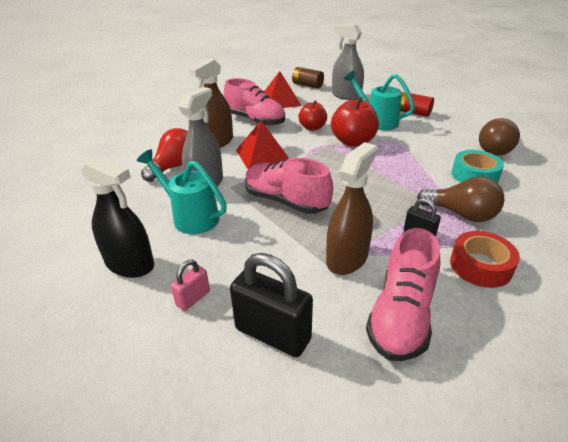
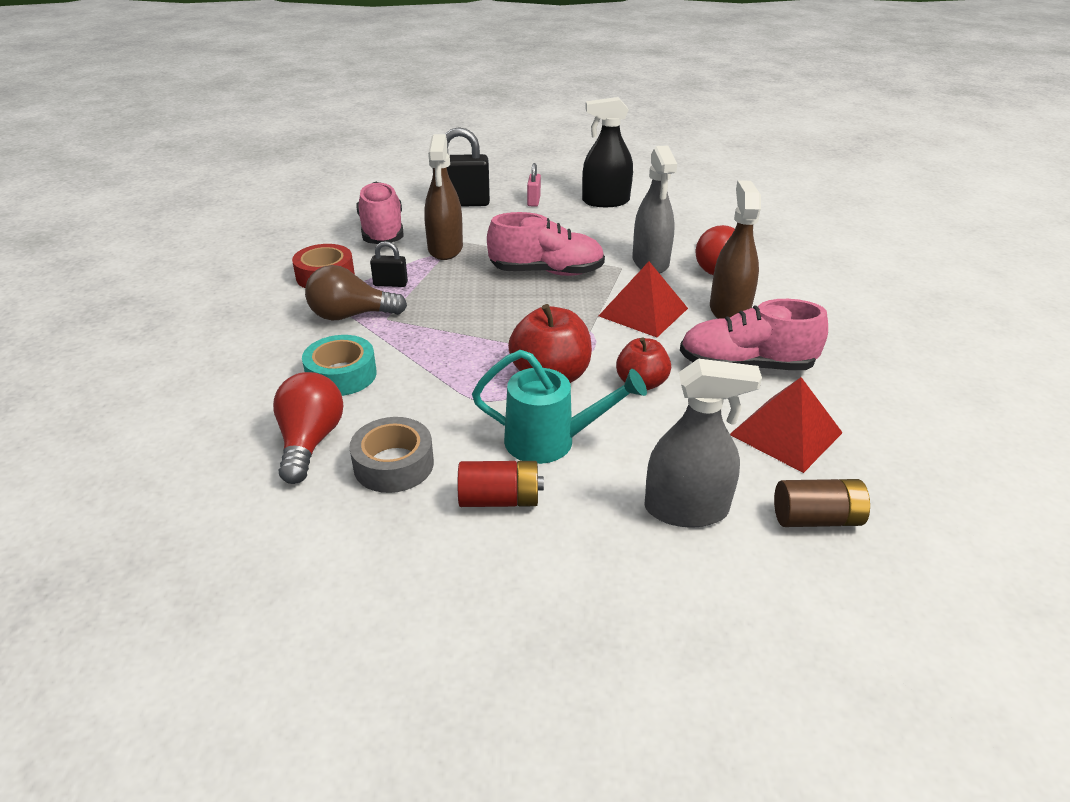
camera: 145 degrees right, 0 degrees up
turquoise watering can [137,149,227,234] -> none
brown light bulb [479,118,520,156] -> red light bulb [273,372,344,484]
none -> grey tape [349,417,434,493]

